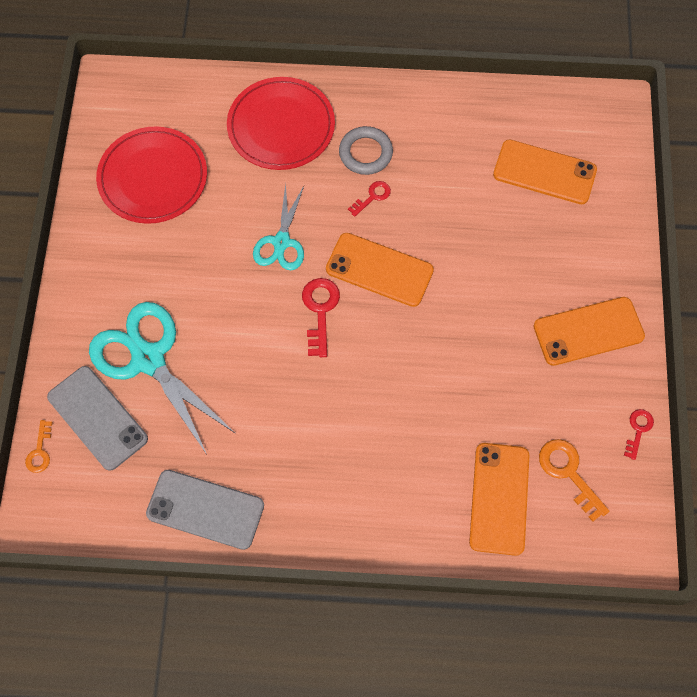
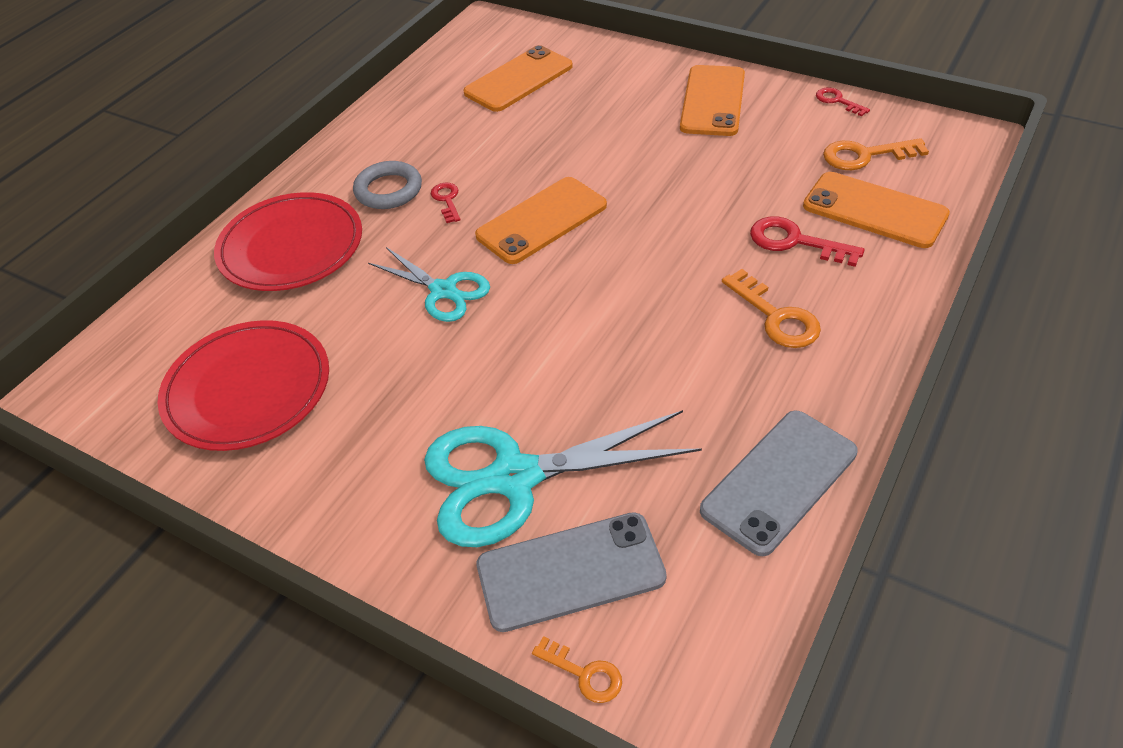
camera: 60 degrees left, 20 degrees down
red key [302,278,340,357] -> red key moved to [750,216,864,267]
none -> orange key [722,269,821,348]

